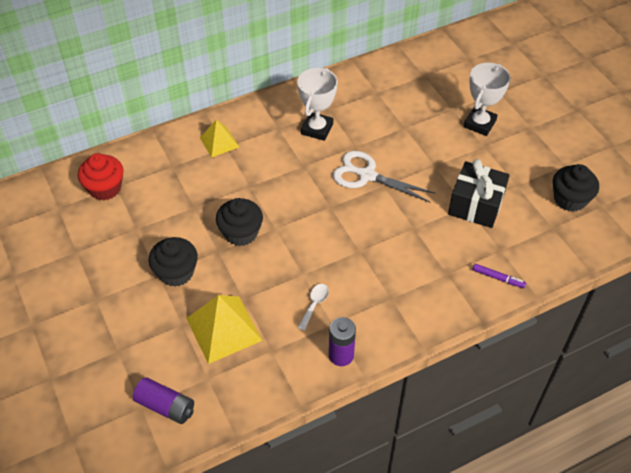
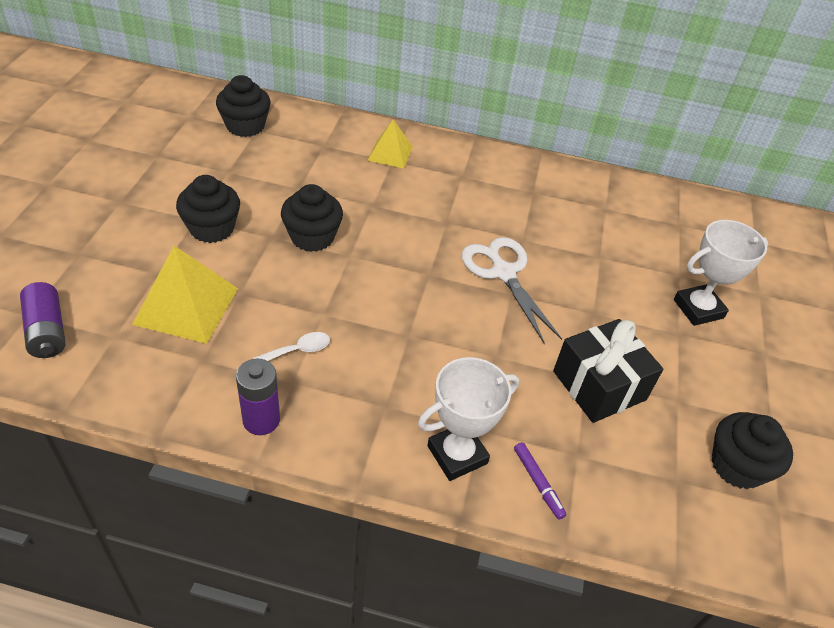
camera: 35 degrees right, 5 degrees down
red cupcake [78,153,123,200] -> black cupcake [216,75,271,137]
white trophy [297,68,337,141] -> white trophy moved to [418,357,519,481]

